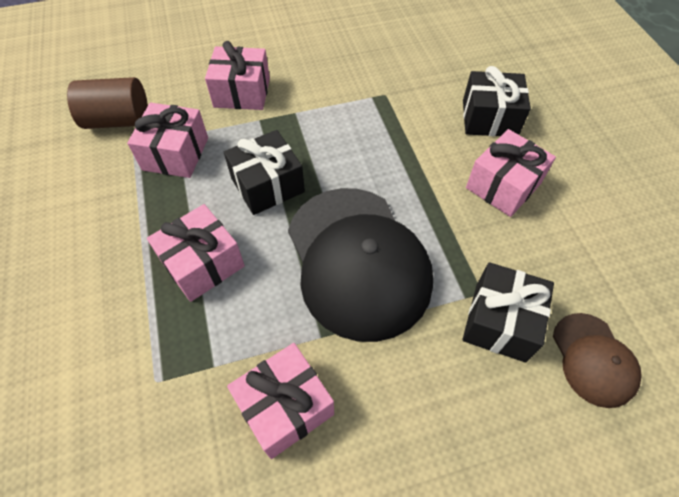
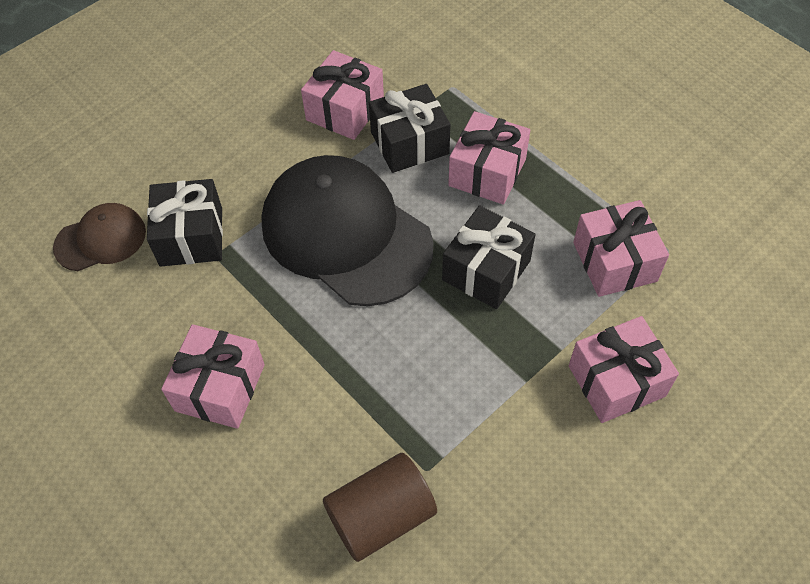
camera: 155 degrees right, 0 degrees up
brown cylinder [67,77,148,129] -> brown cylinder moved to [323,453,437,562]
black gift [463,66,531,136] -> black gift moved to [369,84,451,173]
brown cap [553,313,642,408] -> brown cap turned 105 degrees clockwise [53,203,146,271]

